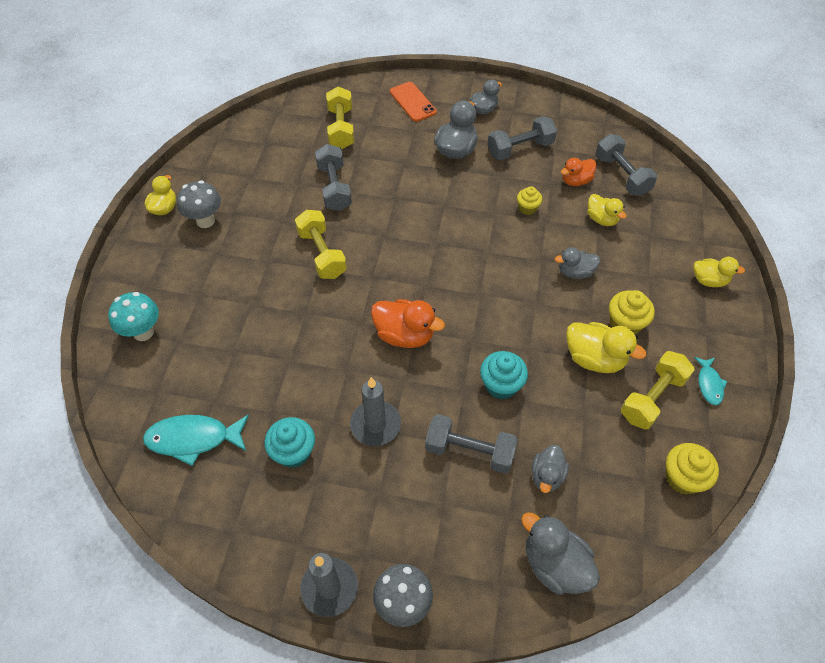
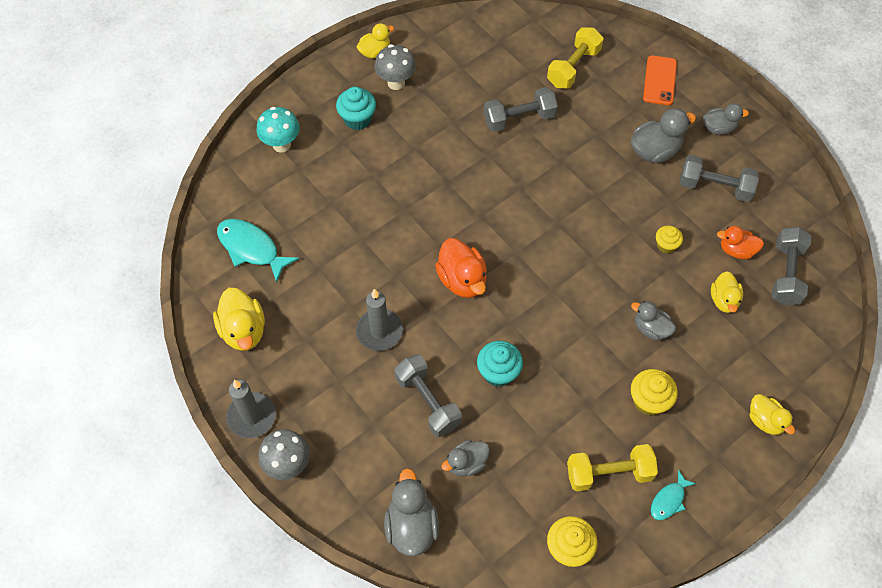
camera: 40 degrees right, 5 degrees up
turquoise cupcake [264,417,315,468] -> turquoise cupcake moved to [336,87,376,130]
yellow dumbbell [295,210,347,279] -> none
grey dumbbell [315,144,352,211] -> grey dumbbell turned 45 degrees clockwise [484,87,558,132]
yellow duck [566,322,646,373] -> yellow duck moved to [213,288,265,351]

